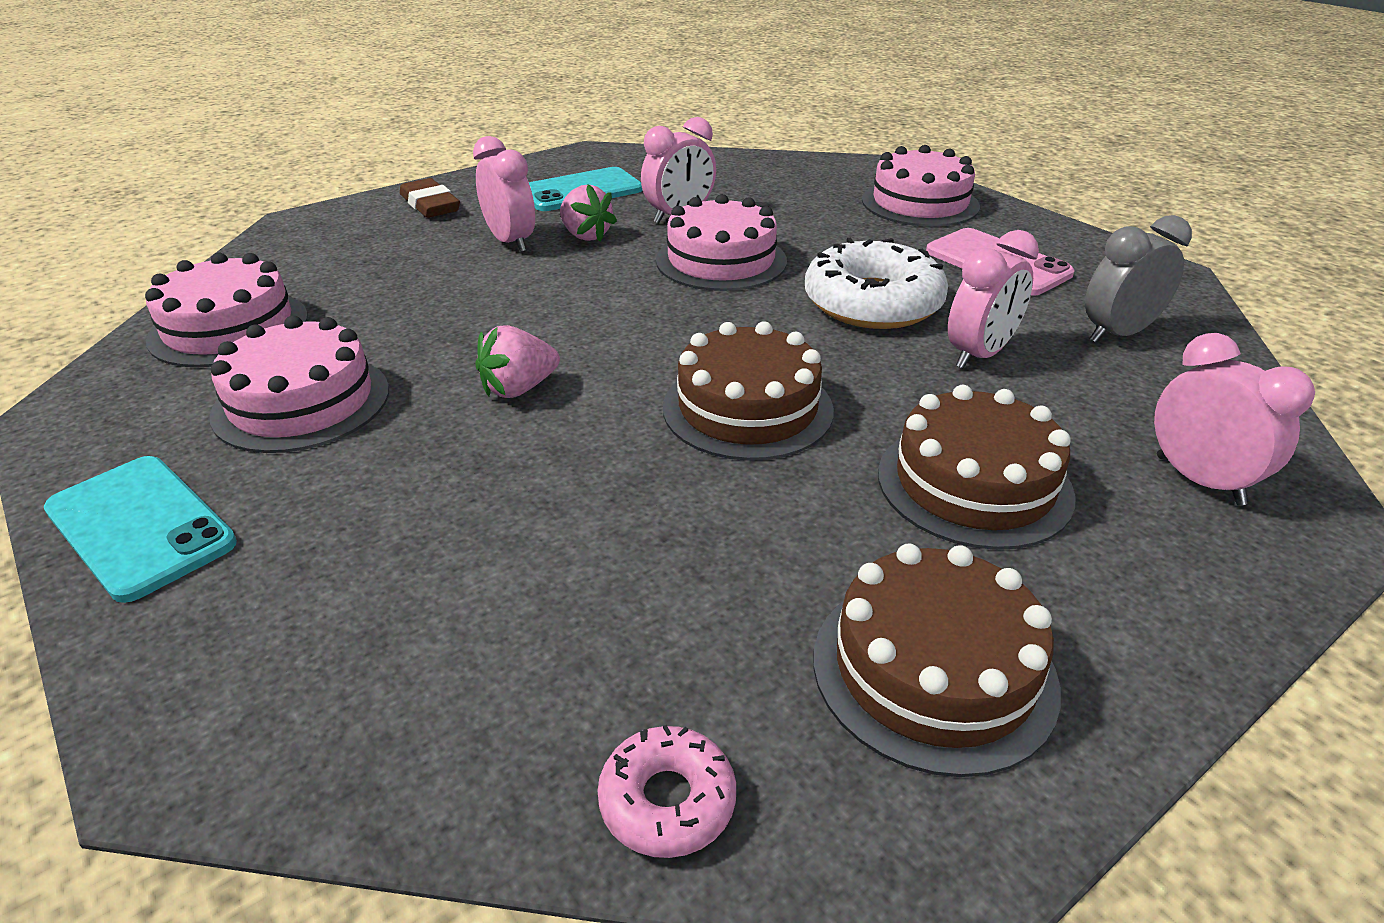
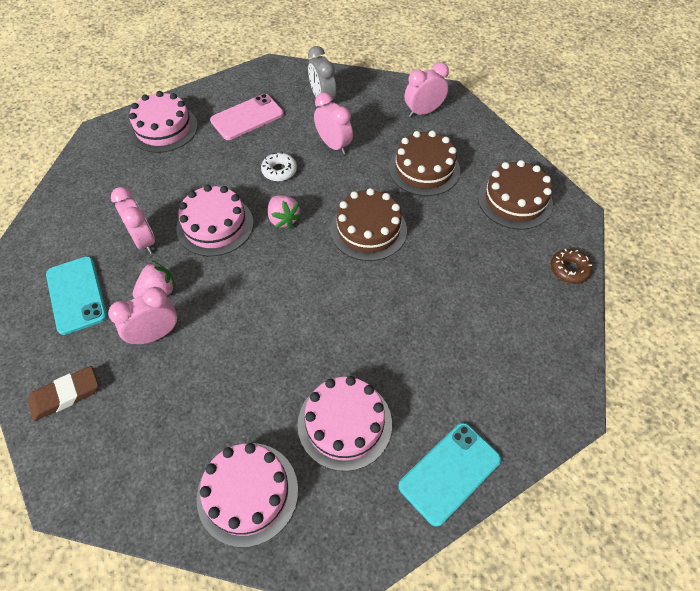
camera: 85 degrees left, 20 degrees up
pink strawberry [476,325,560,398] -> pink strawberry moved to [268,195,302,229]
pink donut [597,725,736,858] -> brown donut [551,249,592,284]
white donut [805,238,948,329] -> white donut [261,152,297,181], size x0.51

